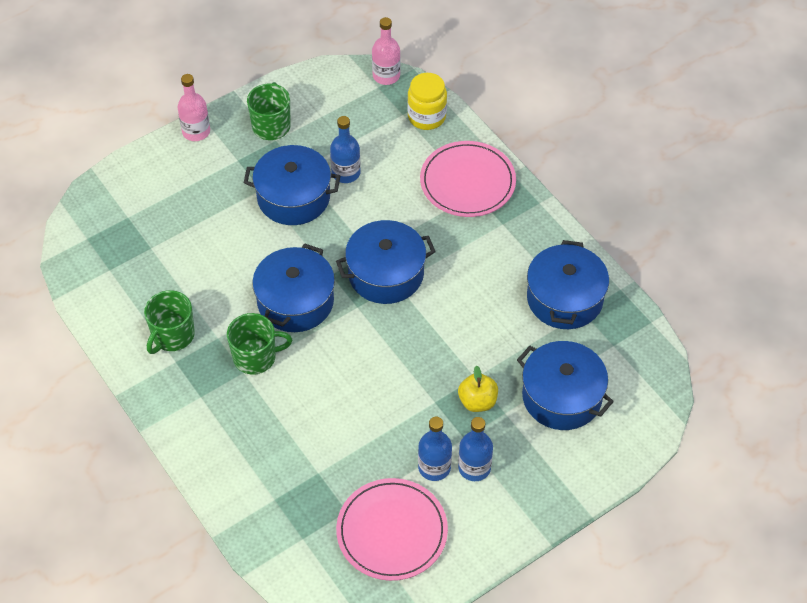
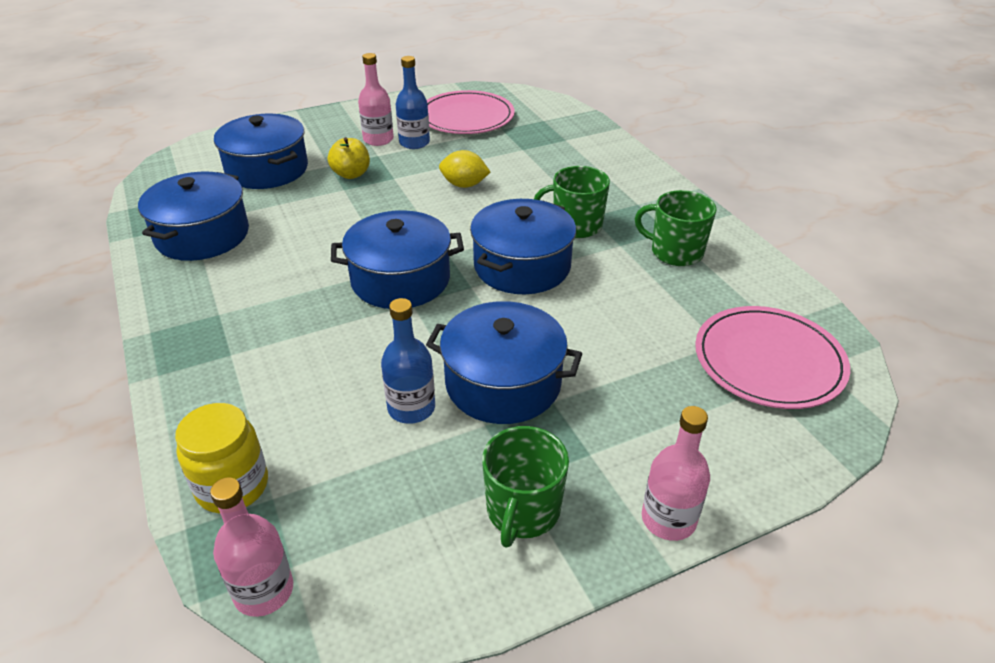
camera: 170 degrees left, 15 degrees down
green mug [144,290,195,354] -> green mug turned 105 degrees counterclockwise [635,190,717,266]
pink plate [420,141,516,217] -> pink plate moved to [695,306,850,409]
blue bottle [458,417,493,481] -> pink bottle [358,53,394,146]
none -> yellow lemon [439,150,490,188]

